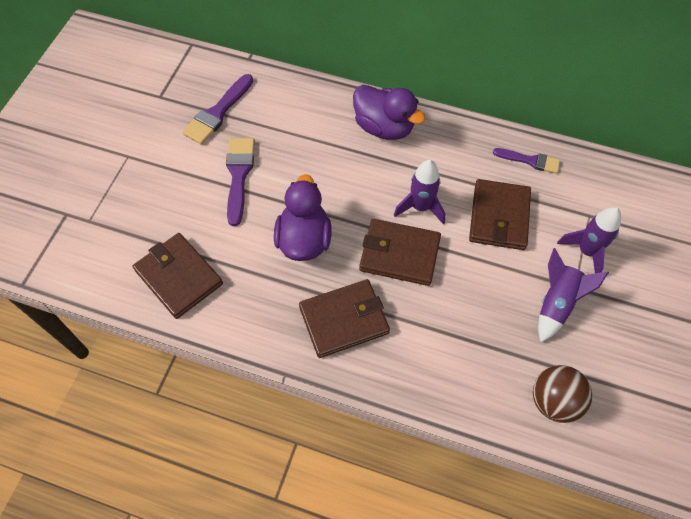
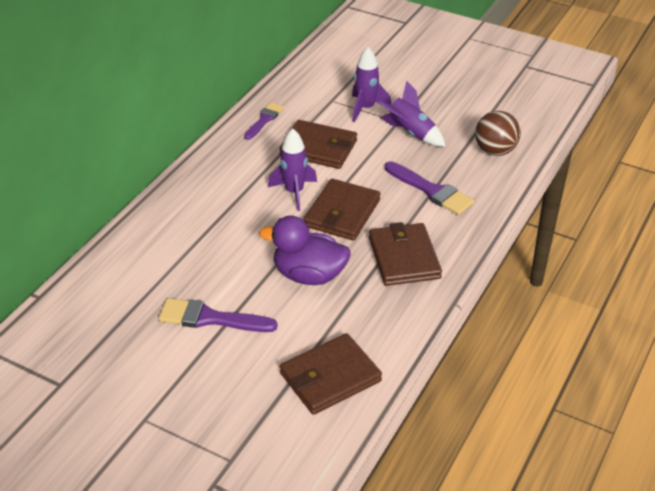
camera: 80 degrees left, 20 degrees down
purple brush [182,74,253,145] -> purple brush moved to [385,161,474,215]
purple duck [353,85,425,140] -> none

